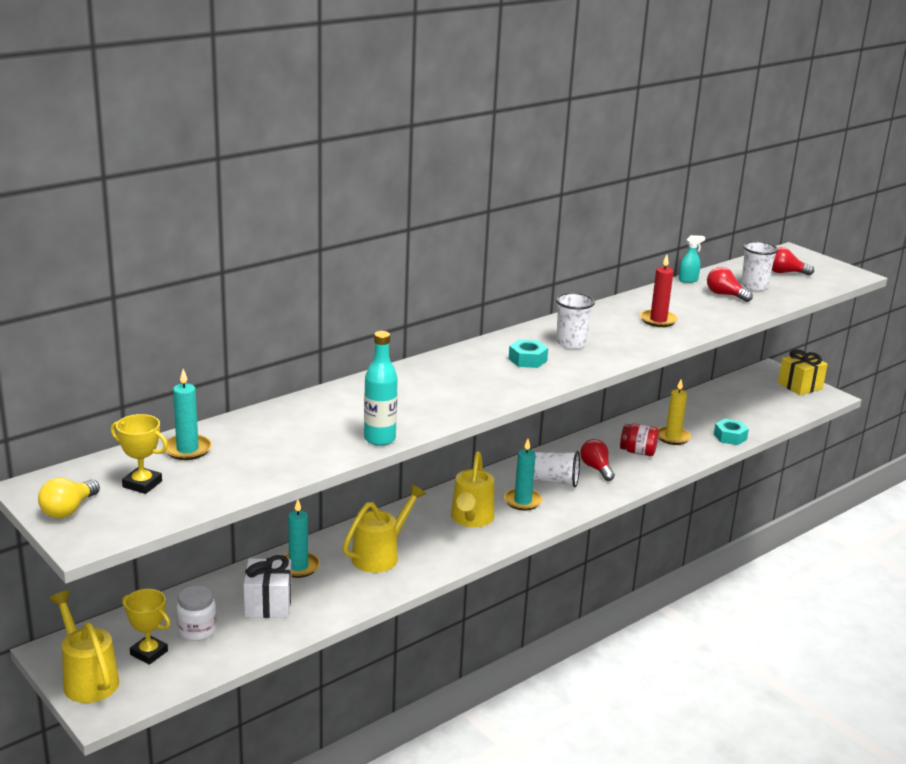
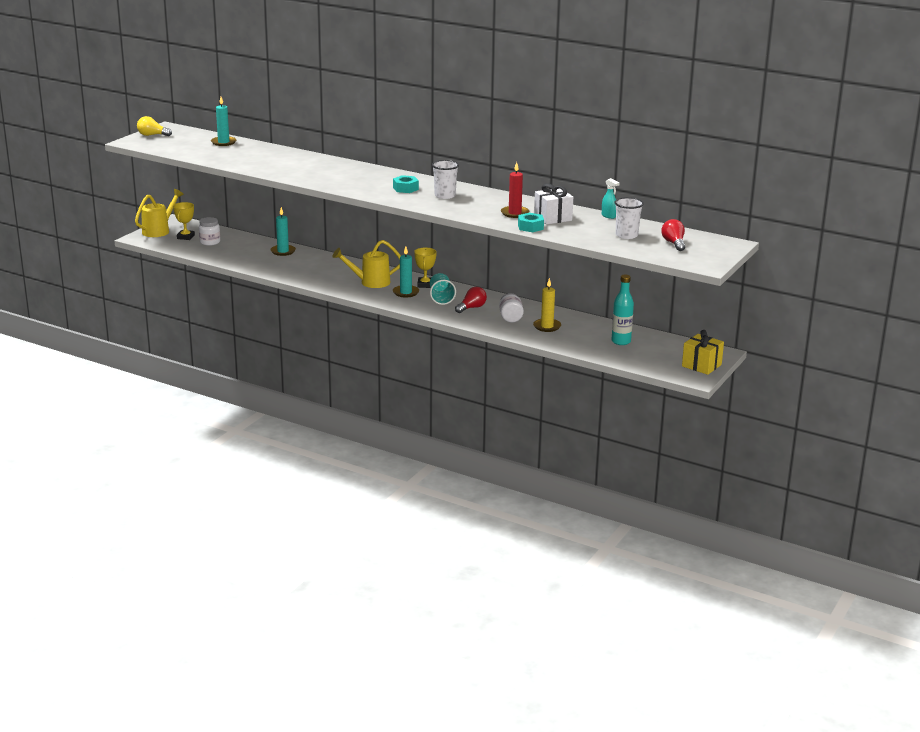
camera: 70 degrees right, 0 degrees up
yellow trophy [111,414,168,494] -> yellow trophy moved to [414,248,437,288]
white gift [243,555,292,618] -> white gift moved to [534,183,573,224]
yellow watering can [343,484,426,573] -> none
turquoise bottle [364,331,398,446] -> turquoise bottle moved to [611,275,634,345]
white cup [533,451,580,487] -> turquoise cup [430,273,456,305]
red jar [620,423,659,456] -> white jar [499,293,524,322]
red light bulb [707,267,753,302] -> none
turquoise nut [714,419,749,445] -> turquoise nut moved to [518,213,544,232]

